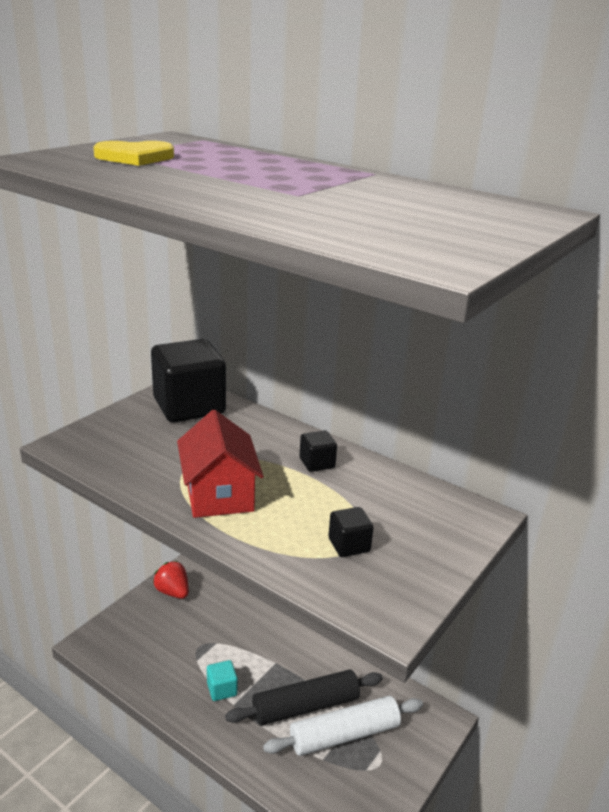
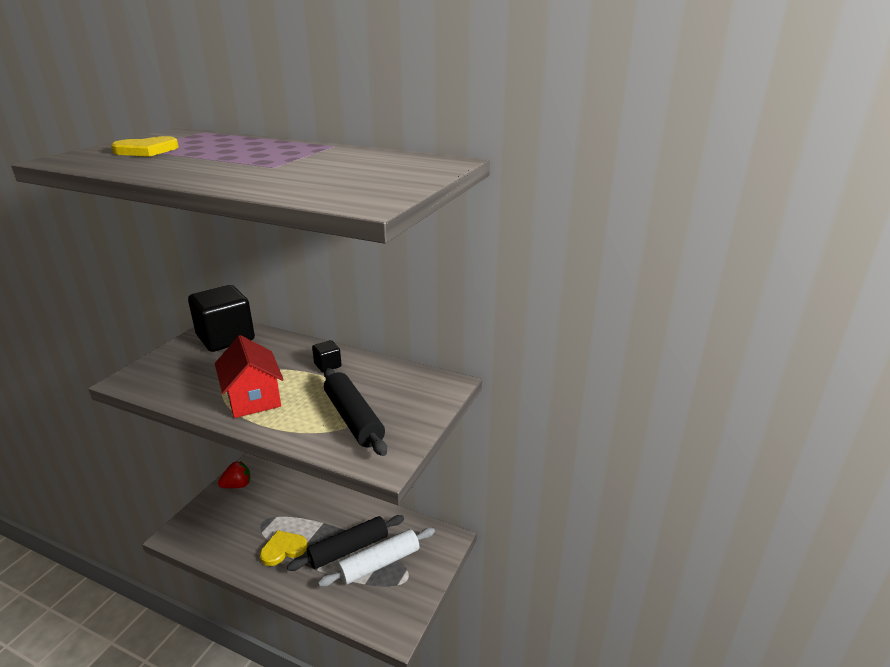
camera: 10 degrees left, 0 degrees up
red strawberry [153,561,189,599] -> red strawberry turned 120 degrees clockwise [218,461,250,488]
turquoise cube [207,660,238,701] -> yellow heart [260,530,307,566]
black cube [328,507,373,557] -> black rolling pin [324,368,387,456]

